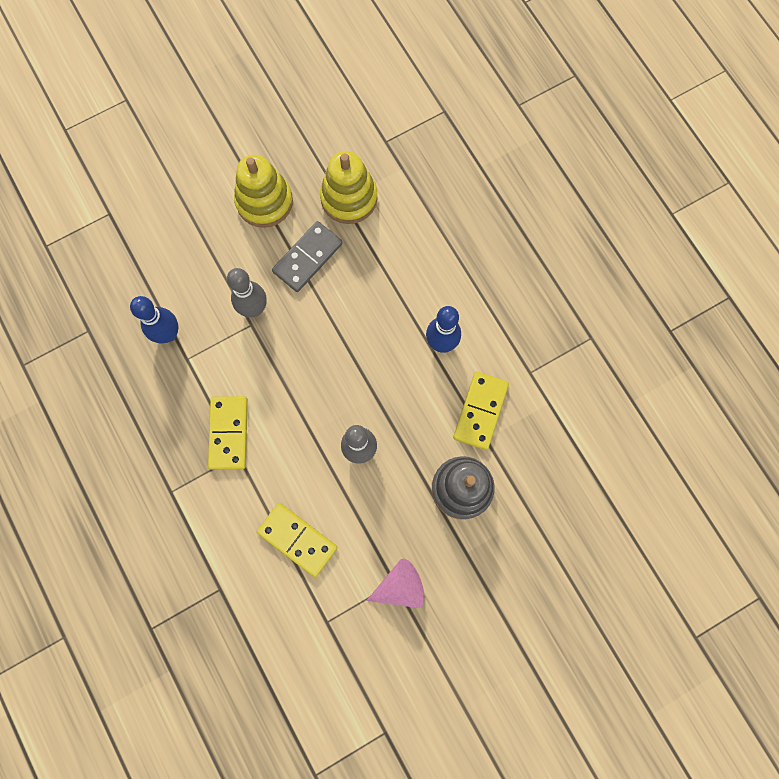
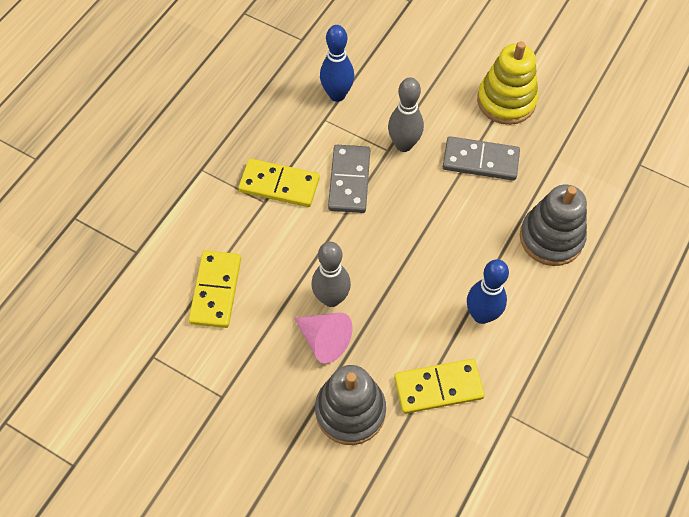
camera: 60 degrees right, 15 degrees down
yellow domino [208,396,248,470] -> yellow domino turned 45 degrees clockwise [238,159,320,207]
yellow stacking toy [320,151,378,224] -> none
pink cone [366,559,424,608] -> pink cone moved to [294,313,353,364]
none -> grey domino [328,145,370,213]
none -> grey stacking toy [520,185,587,266]

